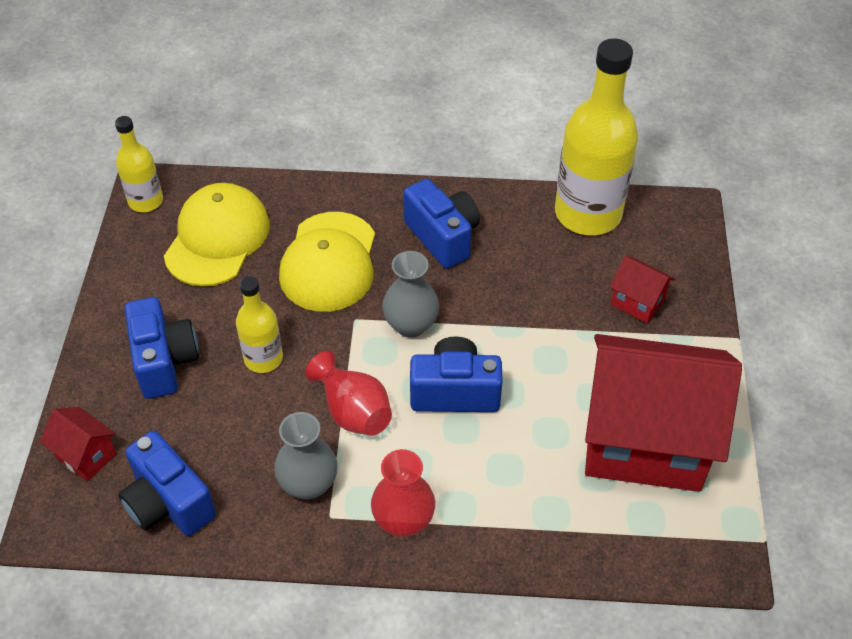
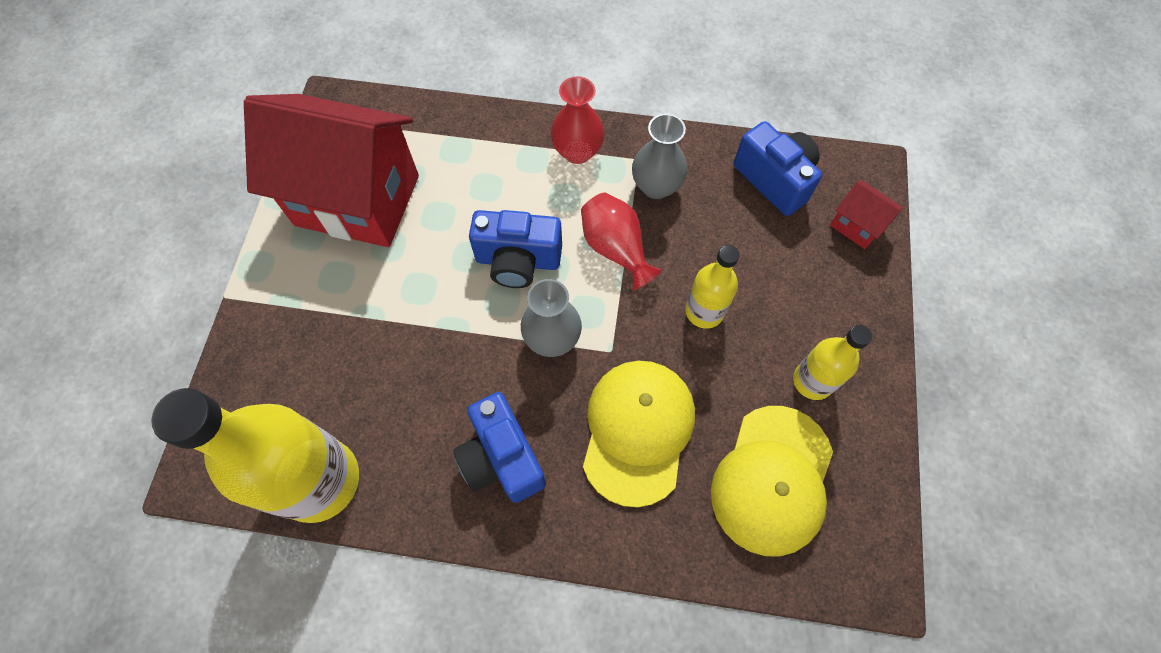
camera: 175 degrees left, 15 degrees up
yellow bottle [115,116,163,212] -> yellow bottle moved to [793,325,872,400]
blue camera [124,297,199,399] -> none
red house [610,256,675,323] -> none

